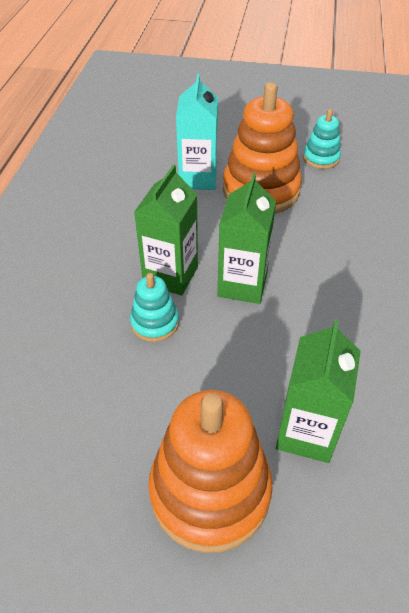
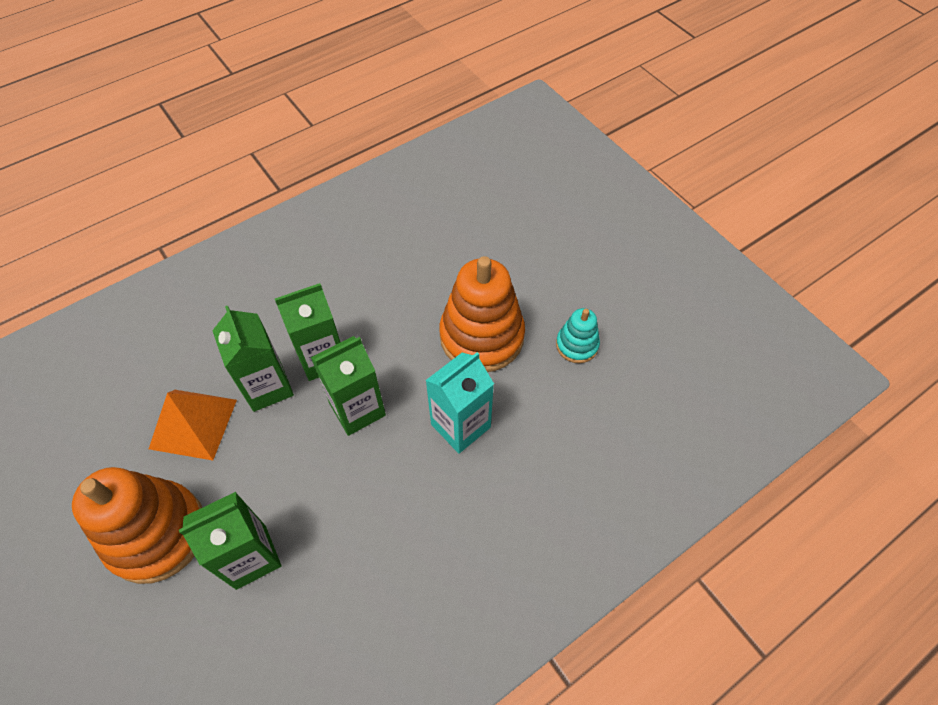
camera: 45 degrees right, 10 degrees up
turquoise stacking toy [130,273,179,342] -> green carton [212,306,294,412]
turquoise carton [176,74,218,190] -> turquoise carton moved to [425,352,494,453]
none -> orange pyramid [149,390,237,460]

